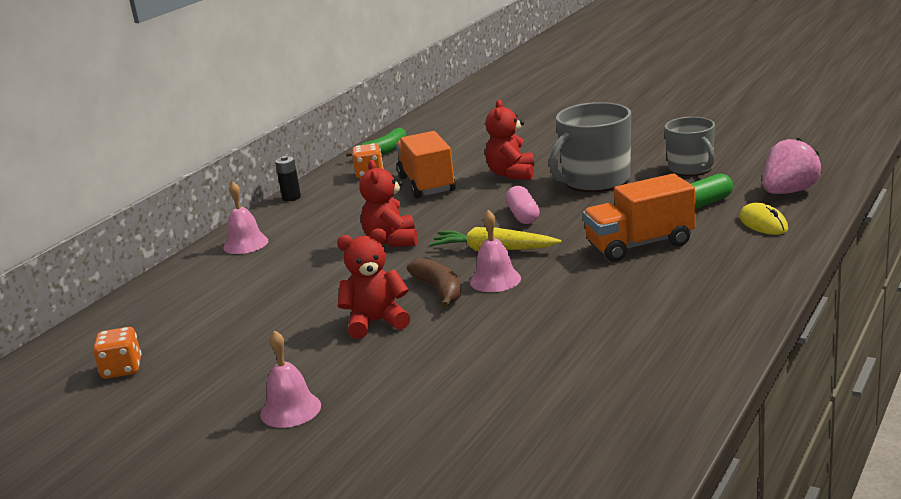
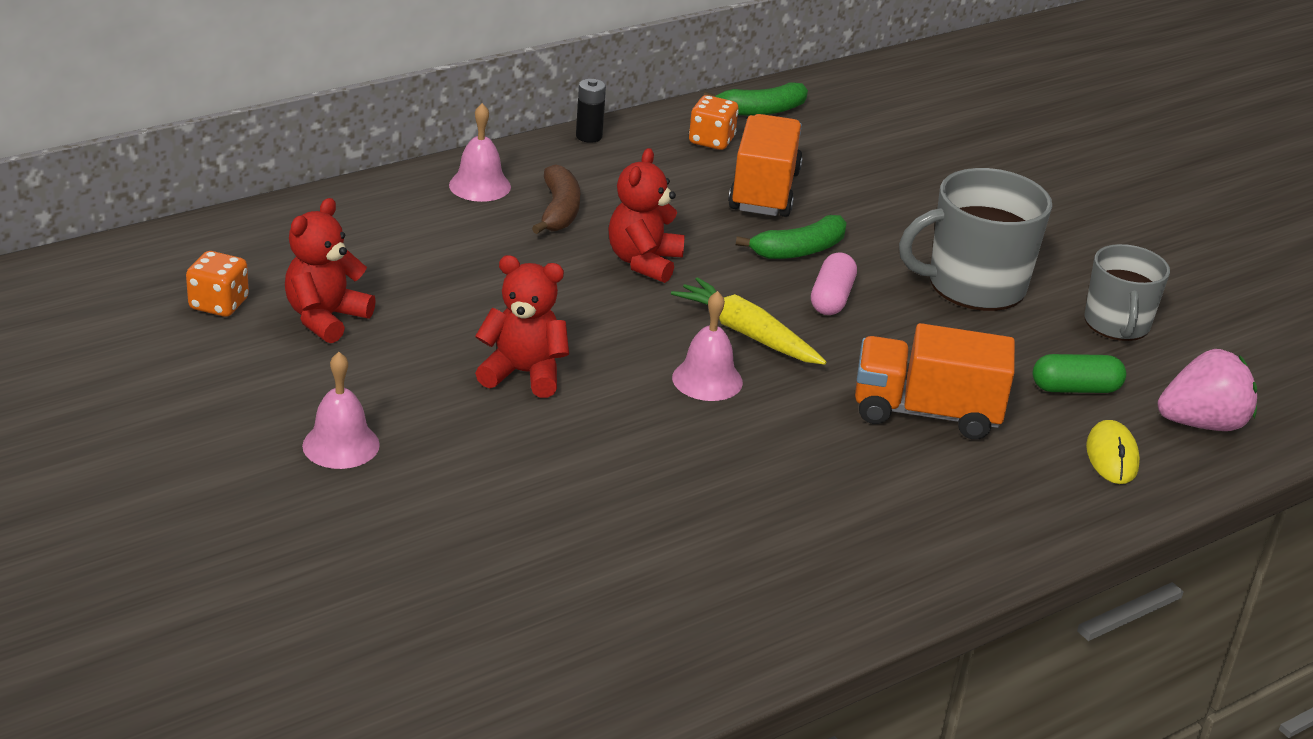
camera: 20 degrees right, 10 degrees up
brown banana [407,258,461,308] -> brown banana moved to [532,164,580,234]
red teddy bear [485,100,534,180] -> red teddy bear moved to [285,198,376,343]
none -> green banana [736,215,847,259]

